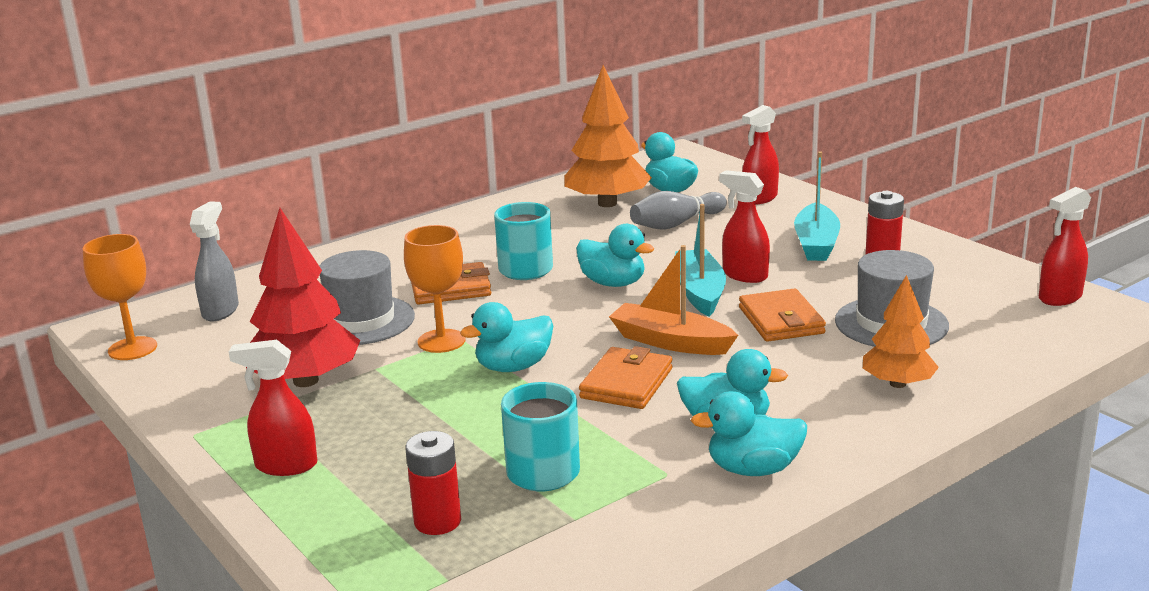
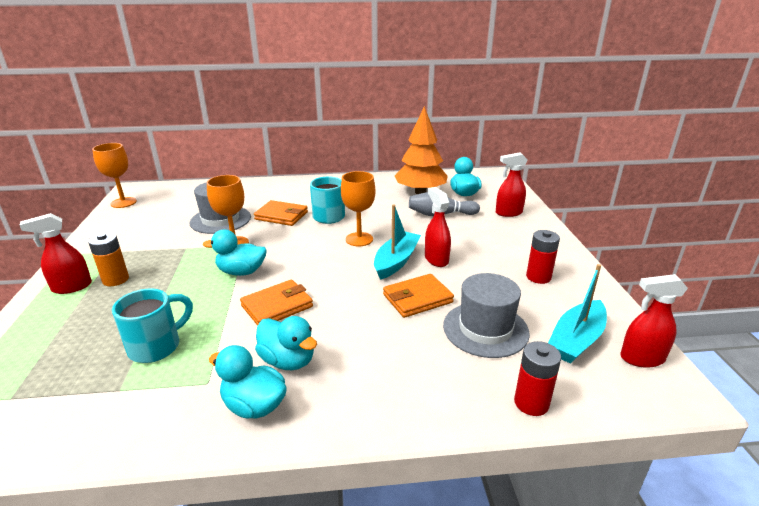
camera: 30 degrees right, 5 degrees up
grey spray bottle [190,201,239,321] -> none
red spray bottle [229,340,317,476] -> red spray bottle turned 60 degrees counterclockwise [20,213,92,294]
red tree [246,208,361,387] -> none
red battery [405,431,461,535] -> red battery moved to [514,341,561,416]
turquoise duck [576,224,654,287] -> orange goblet [341,171,375,246]
orange boat [609,245,738,355] -> none
orange wallet [739,288,826,342] -> orange wallet turned 45 degrees clockwise [383,274,454,318]
turquoise boat [794,152,840,261] -> turquoise boat moved to [548,264,607,364]
orange tree [863,275,939,388] -> none
none -> orange battery [88,232,129,286]

